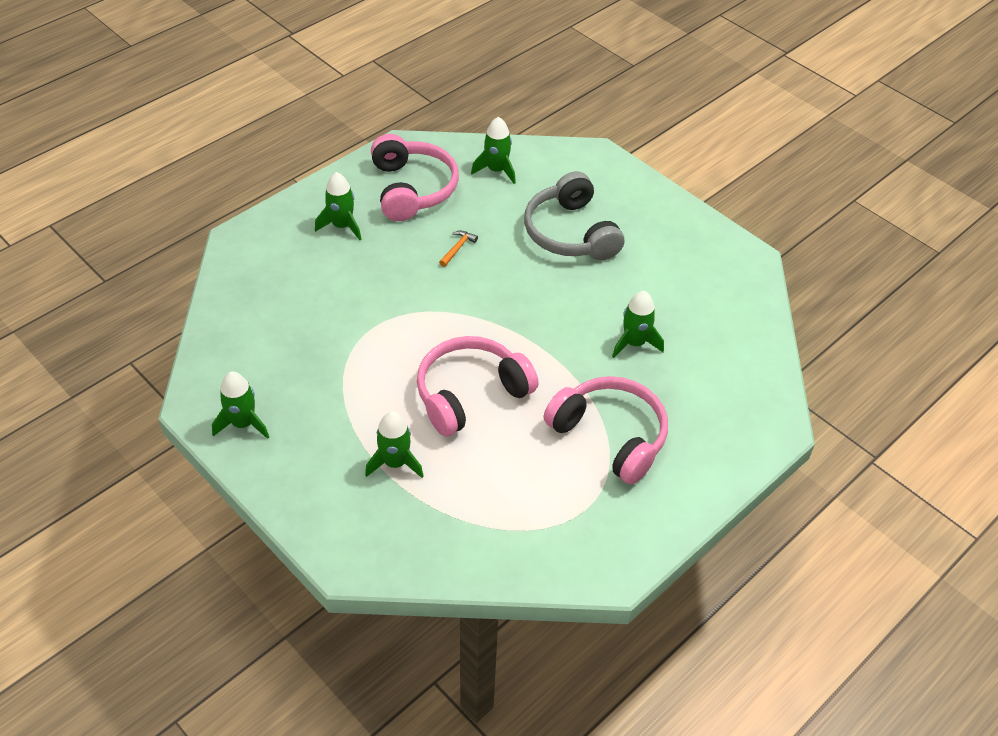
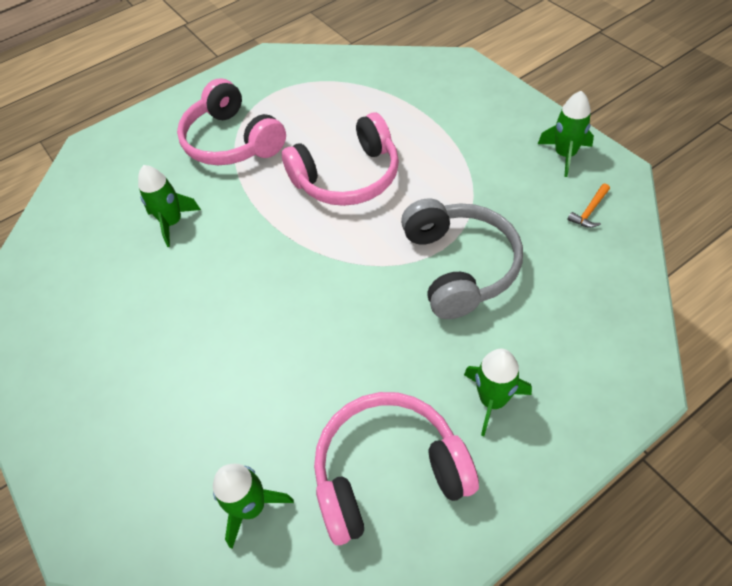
camera: 165 degrees left, 5 degrees up
green rocket [365,411,424,478] -> none
pink headphones [371,134,459,221] -> pink headphones turned 75 degrees clockwise [314,392,479,545]
orange hammer [439,231,478,267] -> orange hammer moved to [568,183,610,228]
grey headphones [524,171,624,261] -> grey headphones moved to [401,198,523,319]

